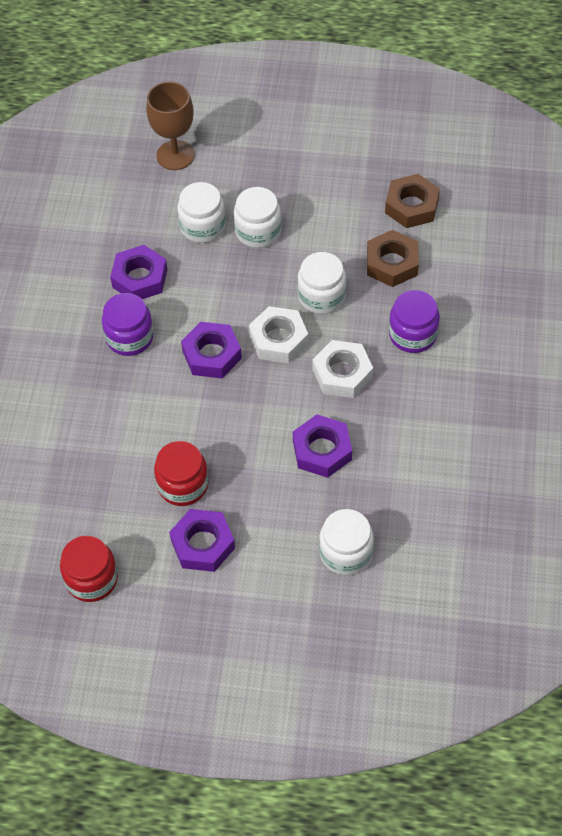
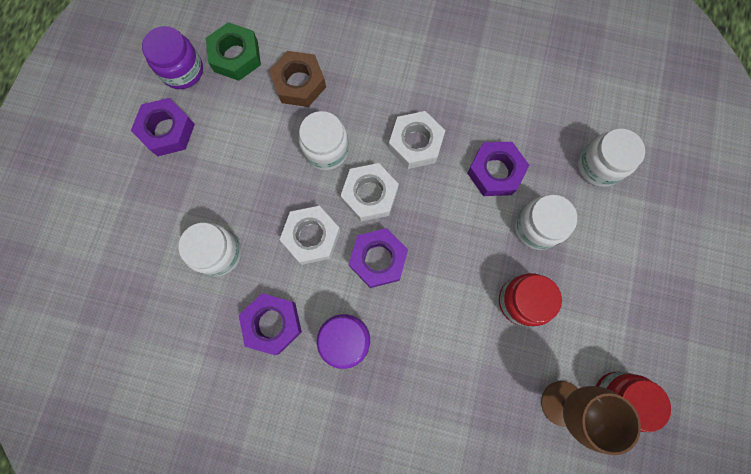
camera: 85 degrees left, 20 degrees up
brown goblet [146,82,195,170] -> brown goblet moved to [541,381,641,455]
purple nut [169,509,235,572] -> purple nut moved to [131,98,195,156]
white jar [234,187,282,248] -> white jar moved to [515,195,577,250]
brown nut [385,174,440,228] -> green nut [206,22,261,81]
purple jar [389,290,440,353] -> purple jar moved to [142,26,203,89]
none -> white nut [279,206,341,265]

